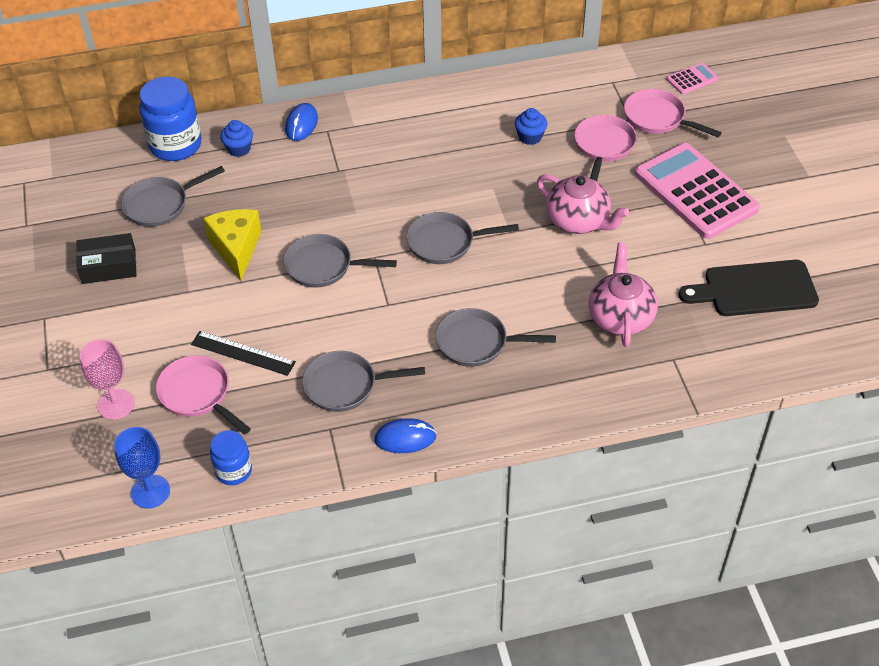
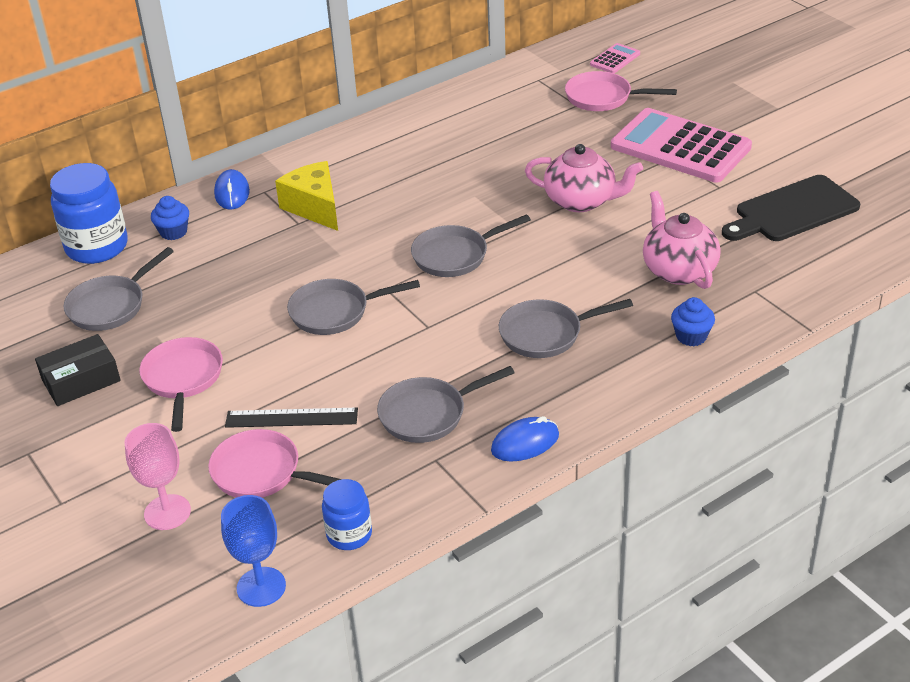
camera: 20 degrees left, 10 degrees down
yellow cheese [203,209,261,281] -> yellow cheese moved to [275,161,338,231]
blue cupcake [515,108,547,145] -> blue cupcake moved to [671,297,715,346]
pink pan [574,115,637,181] -> pink pan moved to [139,337,223,432]

